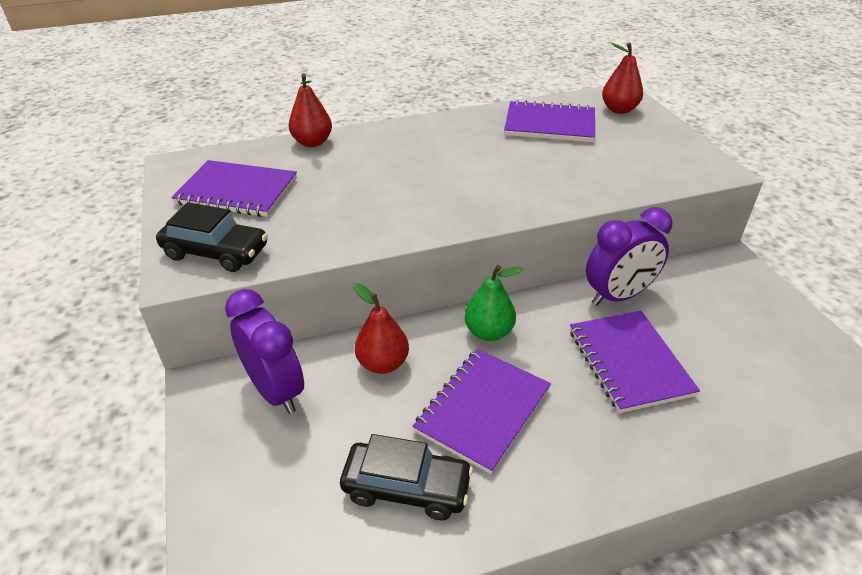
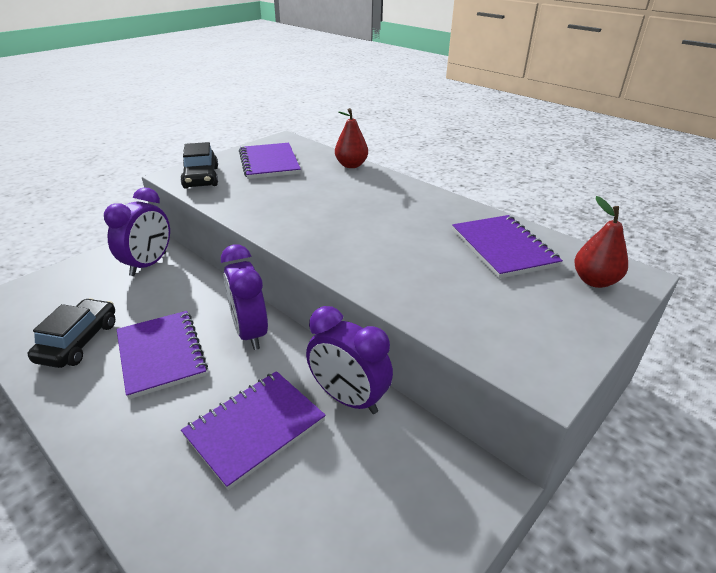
camera: 60 degrees right, 5 degrees down
black car [340,434,473,520] -> black car turned 150 degrees counterclockwise [28,298,115,368]
red pear [354,283,409,374] -> none
purple notebook [413,349,551,474] -> purple notebook turned 60 degrees clockwise [117,311,208,399]
green pear [464,265,524,341] -> purple clock [221,245,268,350]

